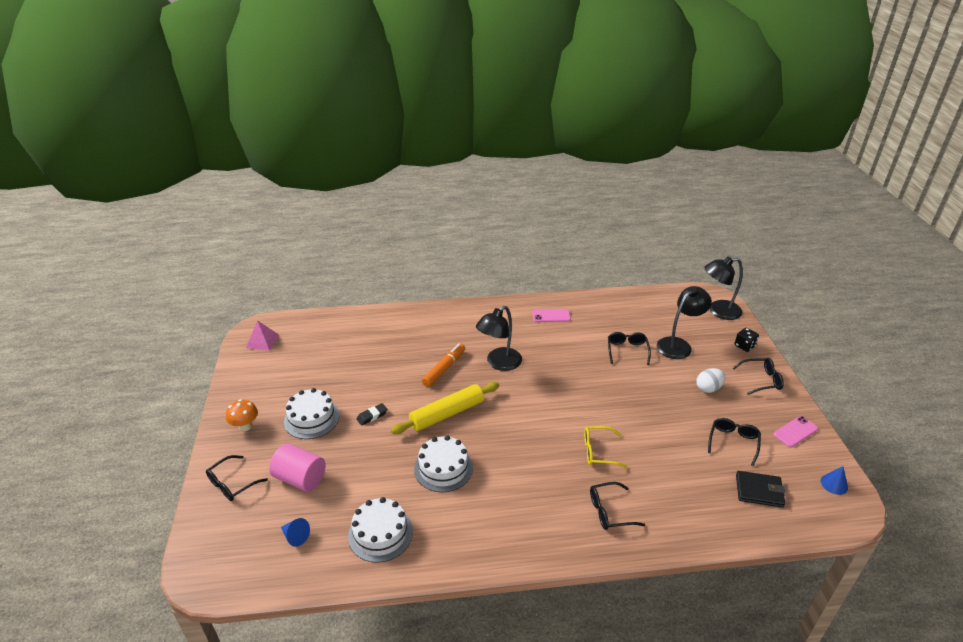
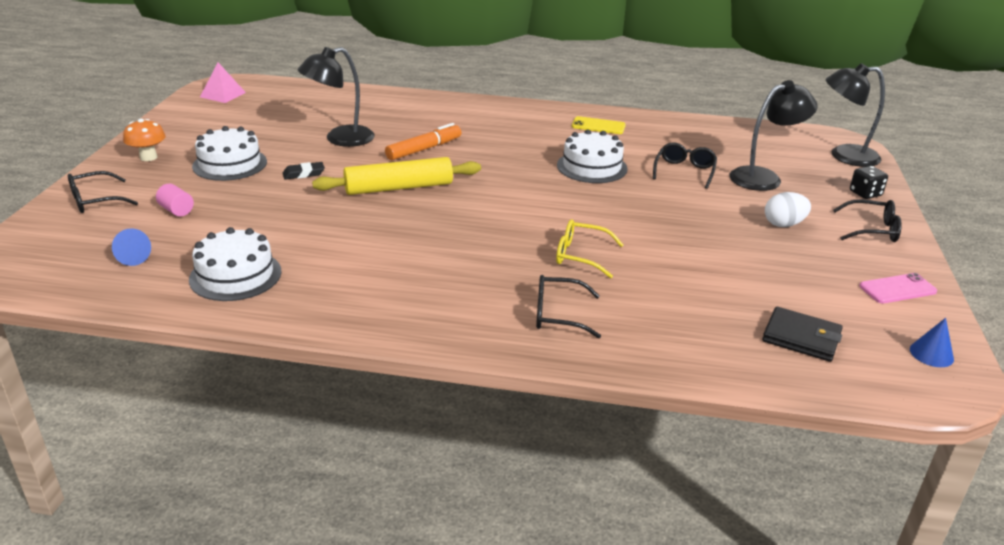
camera: 15 degrees right, 5 degrees down
pink cylinder [269,444,326,492] -> pink cylinder [156,184,194,216], size x0.53
white cake [414,435,473,492] -> white cake moved to [557,129,628,183]
black lamp [476,306,522,371] -> black lamp moved to [298,47,375,147]
pink phone [533,309,571,322] -> yellow phone [572,116,626,134]
black glasses [708,418,761,466] -> none

